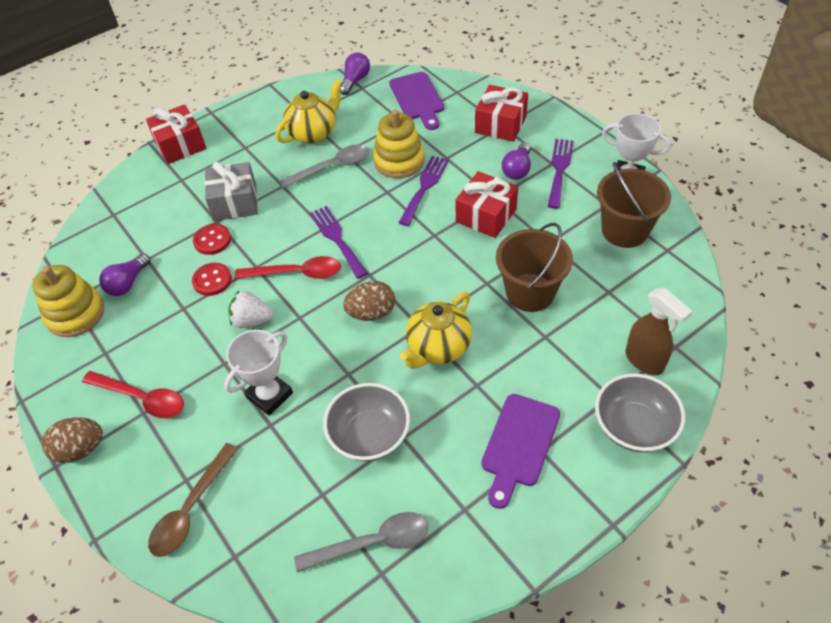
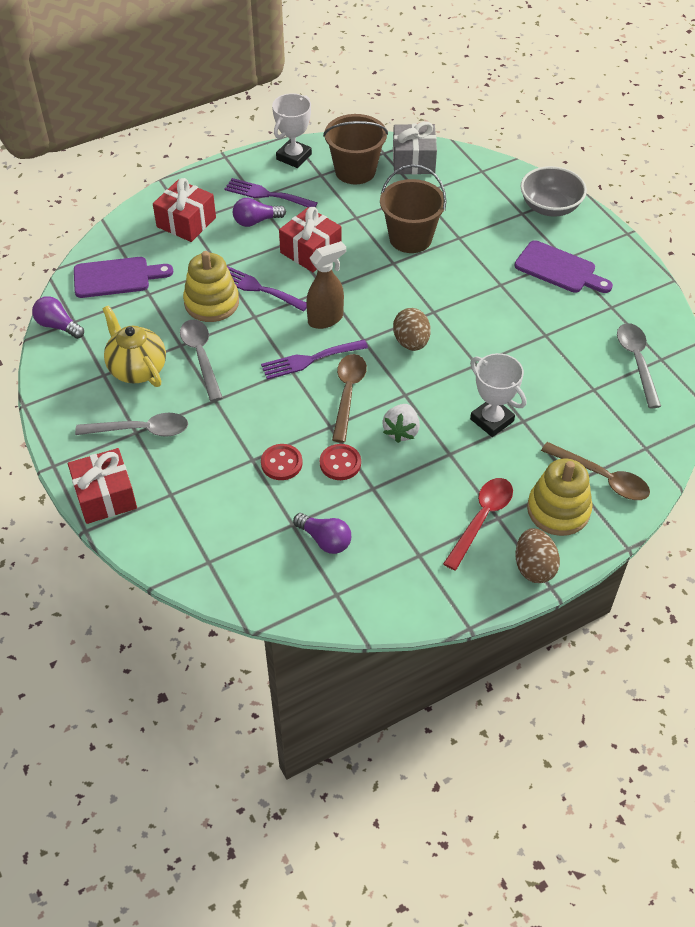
camera: 85 degrees left, 0 degrees up
yellow stacking toy [33,265,104,337] -> yellow stacking toy moved to [527,459,593,536]
grey gift [205,162,258,221] -> grey gift moved to [393,122,437,174]
red spoon [235,256,341,279] -> brown spoon [332,354,367,443]
grey bowl [323,383,410,461] -> none
yellow teapot [400,292,472,369] -> none
purple light bulb [502,142,531,180] -> purple light bulb turned 135 degrees clockwise [233,198,286,227]
brown spray bottle [626,288,692,375] -> brown spray bottle moved to [306,241,346,329]
none -> grey spoon [75,413,188,437]

